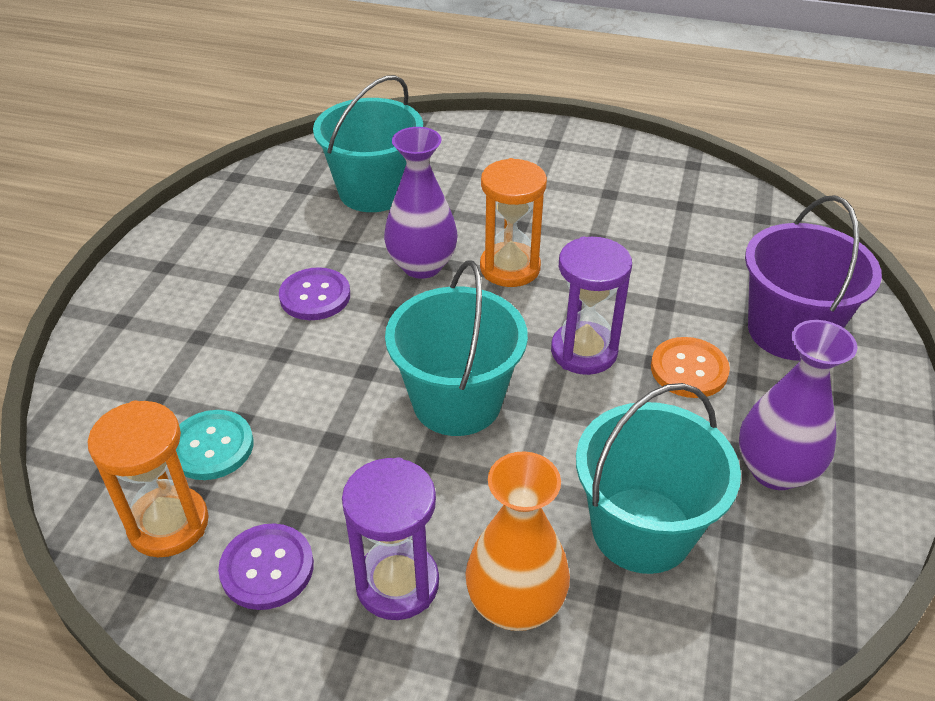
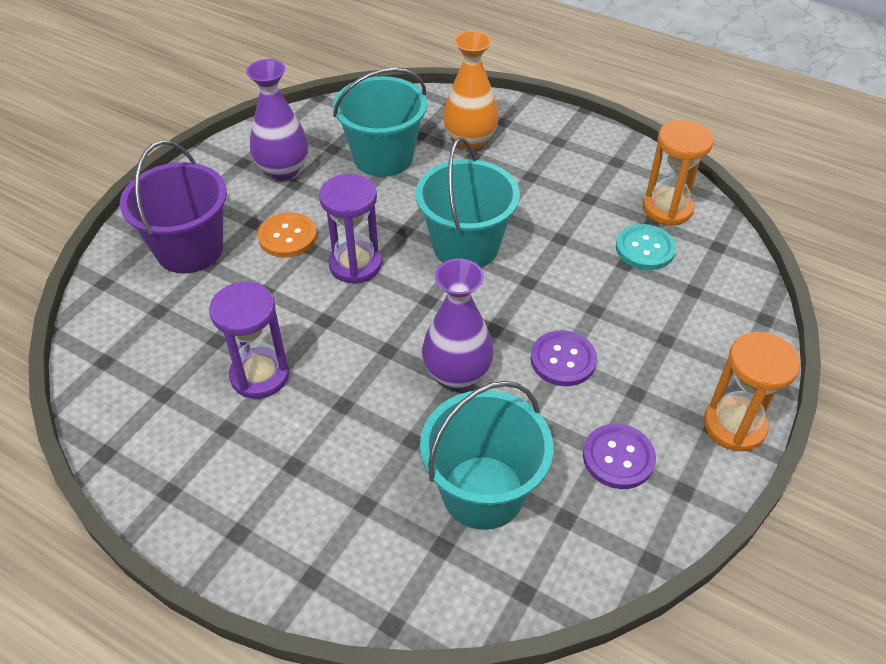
camera: 165 degrees left, 5 degrees up
purple button [218,523,314,610] -> purple button moved to [583,424,656,489]
purple hourglass [342,457,439,620] -> purple hourglass moved to [209,282,290,399]
orange hourglass [480,158,547,287] -> orange hourglass moved to [704,332,800,452]

